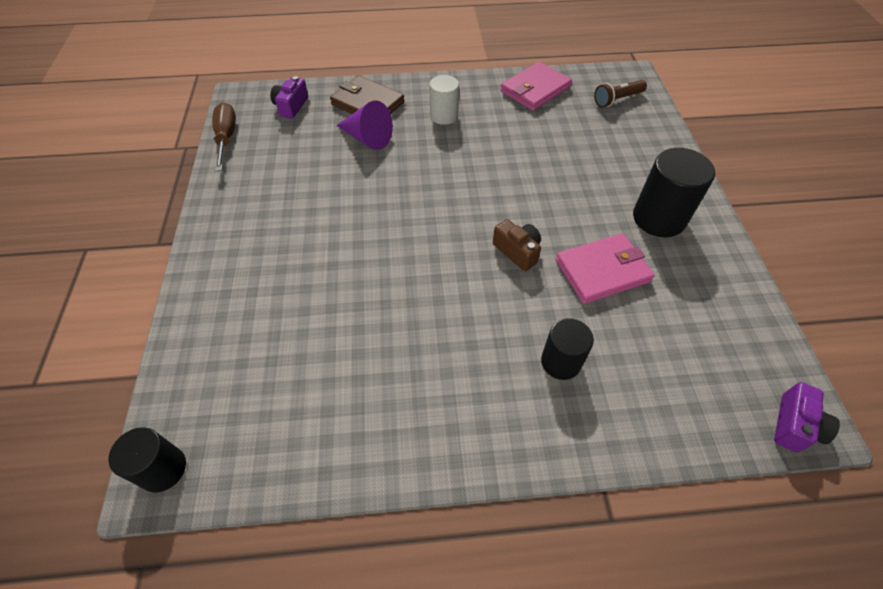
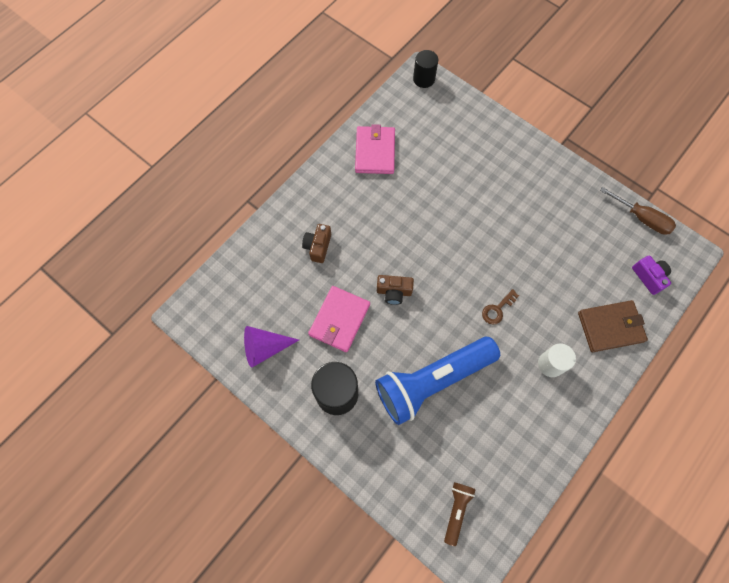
camera: 135 degrees right, 15 degrees up
purple cone [336,100,393,150] -> purple cone moved to [244,326,299,368]
pink wallet [500,62,572,111] -> pink wallet moved to [355,124,395,174]
black cylinder [541,318,594,380] -> brown camera [302,224,331,263]
purple camera [774,382,840,452] -> none
none -> blue flashlight [375,337,500,425]
none -> brown key [482,289,519,325]

